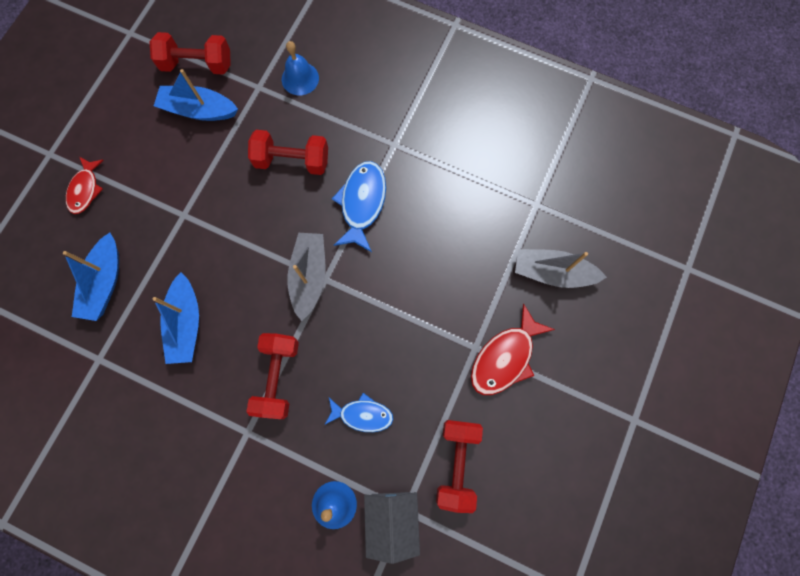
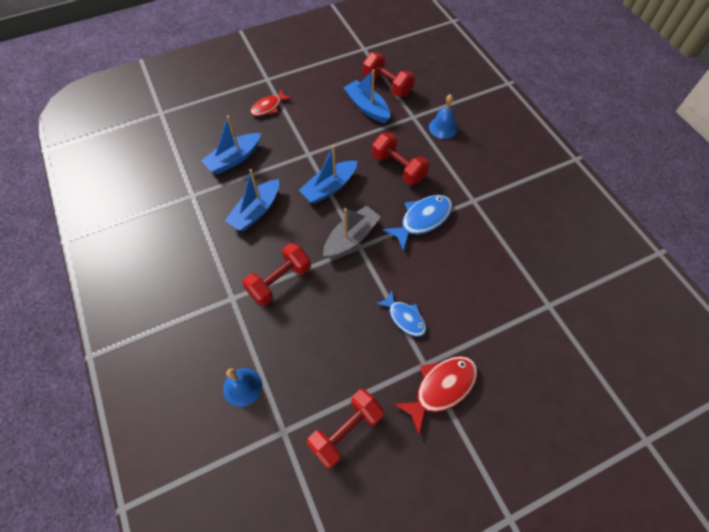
camera: 40 degrees right, 15 degrees down
blue fish [325,393,394,432] -> blue fish moved to [376,290,426,337]
grey house [364,492,420,564] -> none
red fish [471,303,555,395] -> red fish turned 150 degrees clockwise [393,356,478,434]
grey boat [515,249,607,288] -> none
none -> blue boat [299,145,357,204]

